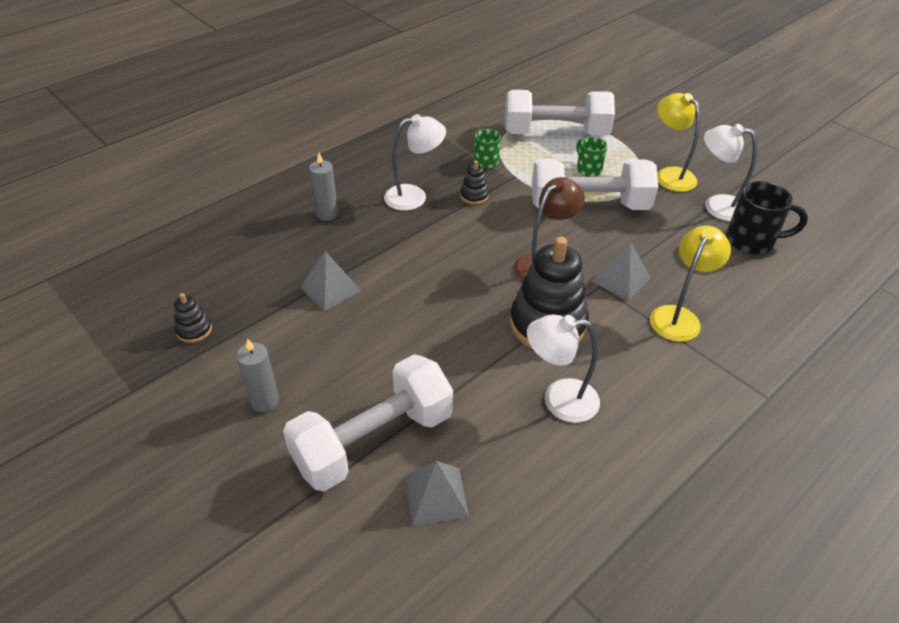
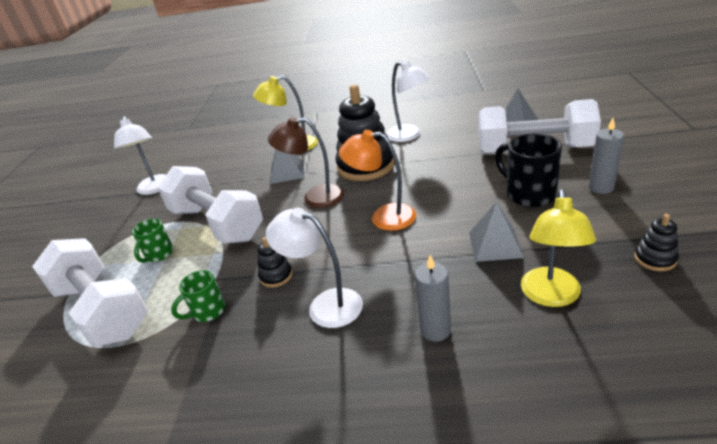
camera: 130 degrees left, 10 degrees down
yellow lamp [657,93,700,192] -> yellow lamp moved to [521,189,596,307]
black mug [726,181,808,254] -> black mug moved to [495,133,562,207]
none -> orange lamp [339,130,416,231]

